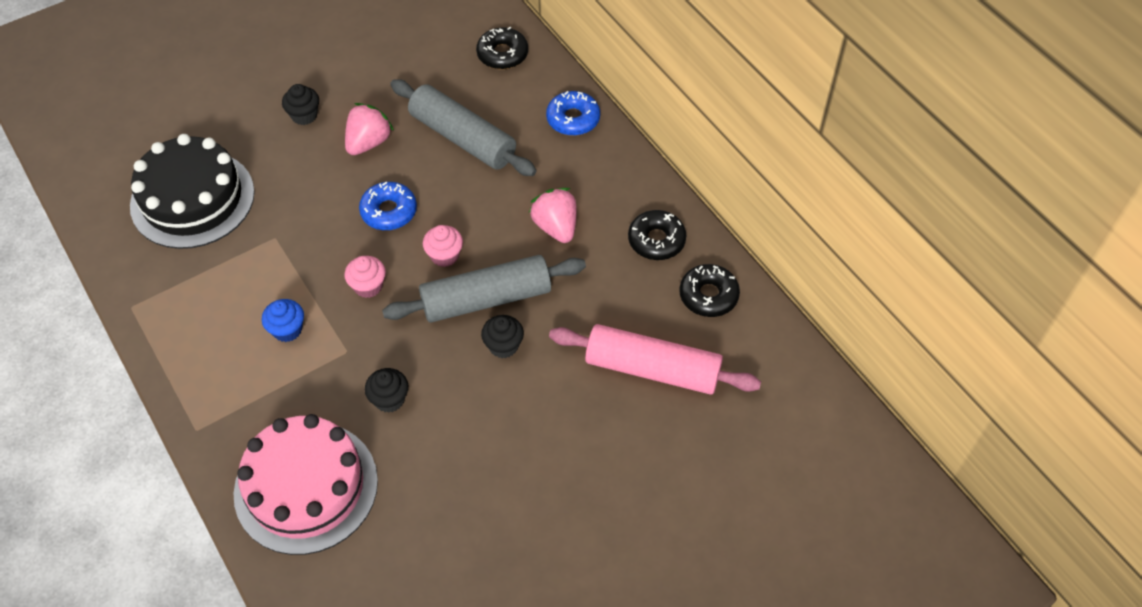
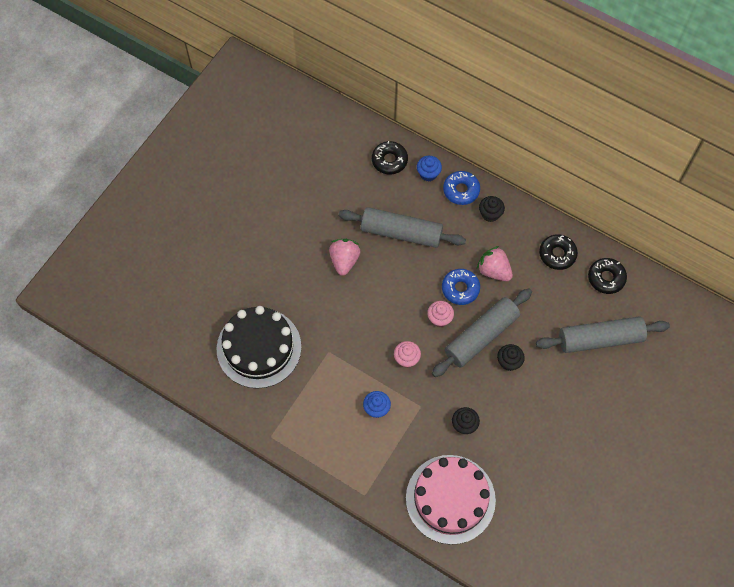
camera: 25 degrees left, 10 degrees up
black cupcake [282,84,319,125] -> black cupcake moved to [479,196,505,222]
blue donut [359,182,417,230] -> blue donut moved to [442,269,480,305]
pink rolling pin [549,324,761,395] -> grey rolling pin [536,316,670,353]
none -> blue cupcake [417,156,442,182]

